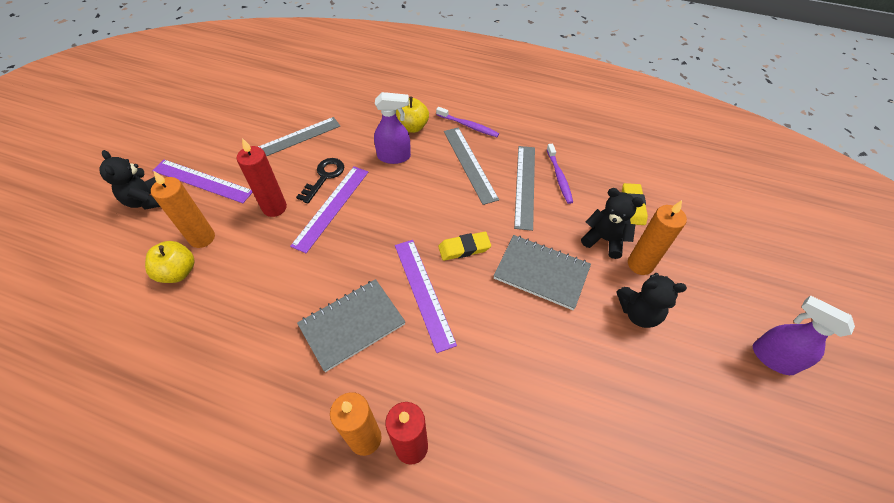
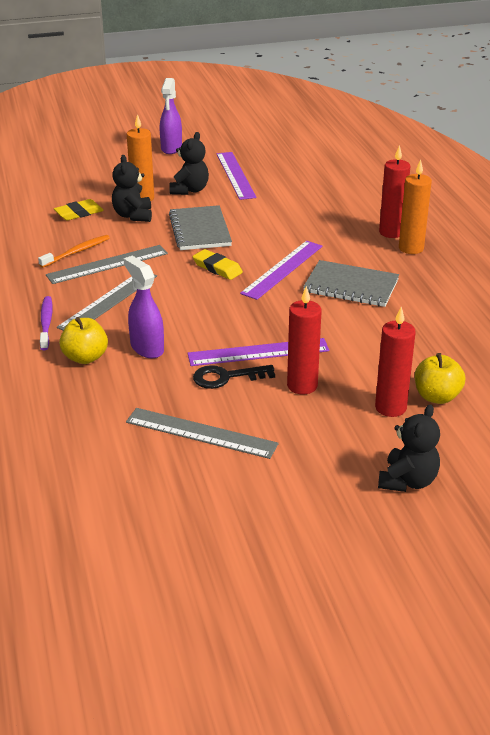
camera: 125 degrees left, 20 degrees down
orange candle [151,171,215,248] -> red candle [375,307,416,417]
purple ruler [152,160,253,203] -> purple ruler moved to [216,152,256,200]
purple toothbrush [547,144,573,204] -> orange toothbrush [38,235,110,268]
black teddy bear [617,273,687,328] -> black teddy bear turned 45 degrees clockwise [169,132,209,195]

